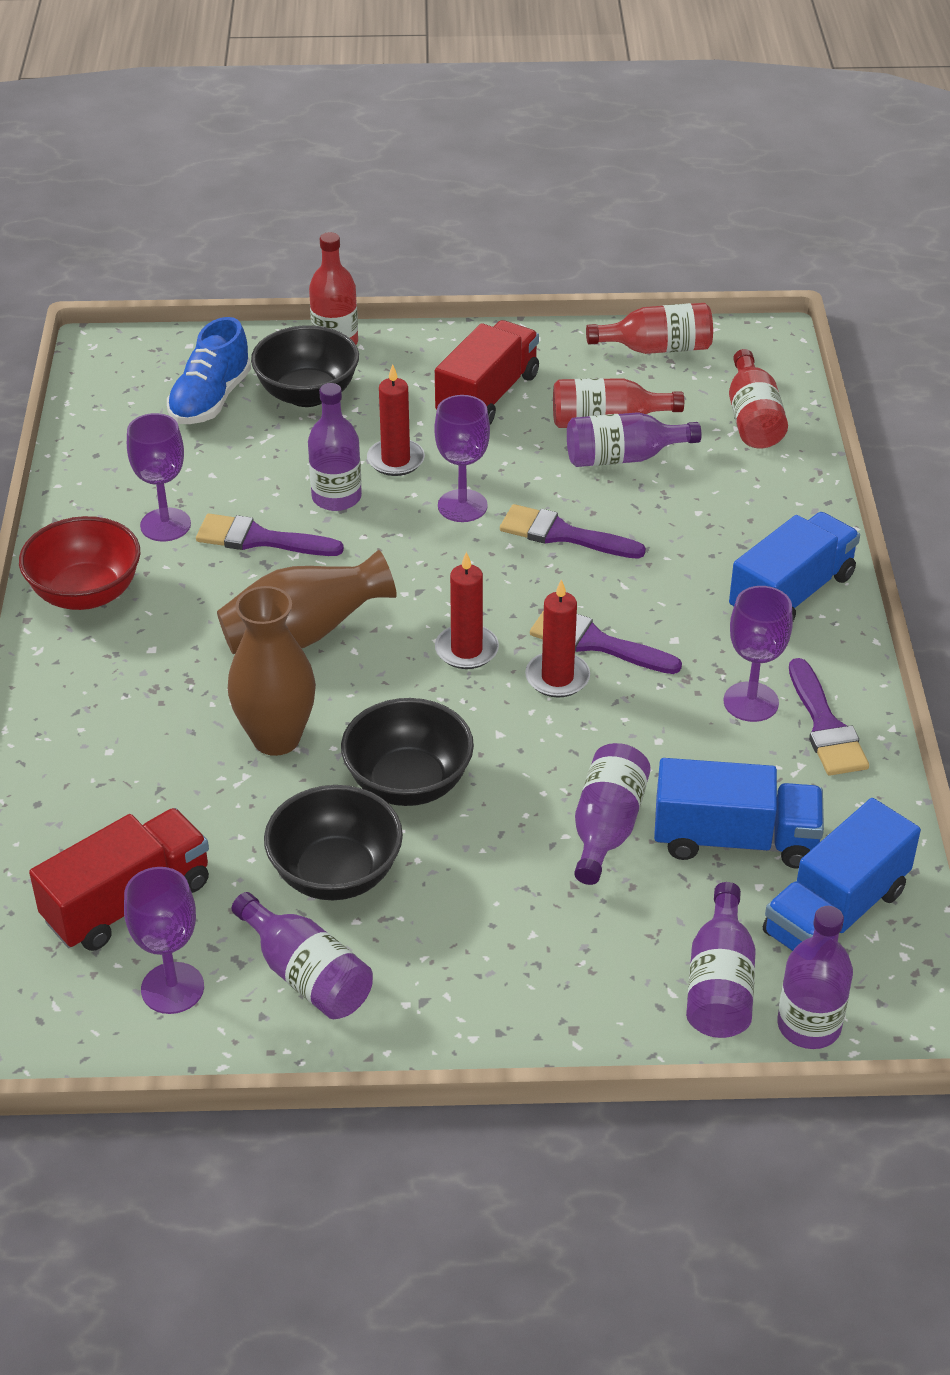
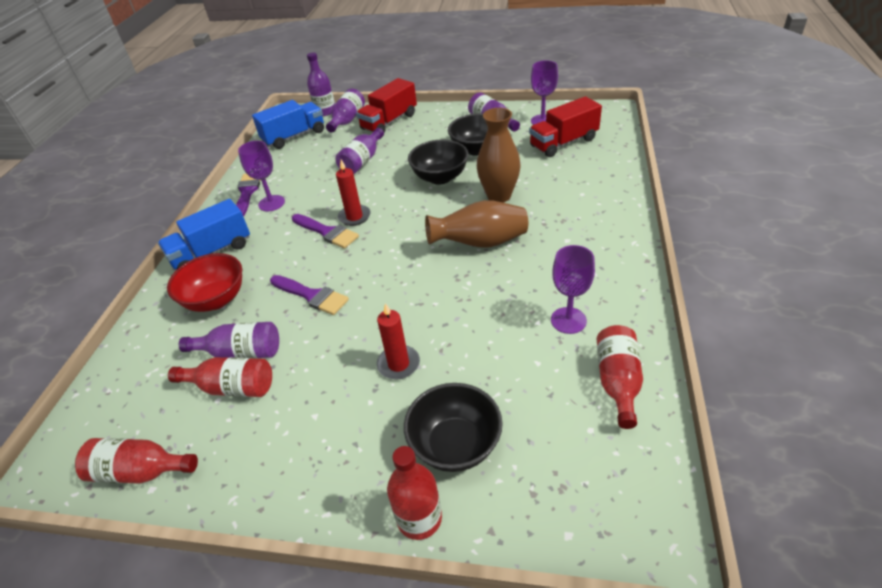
camera: 165 degrees left, 0 degrees up
red bowl [19,516,140,610] -> red bowl moved to [167,253,242,312]
blue shoe [167,317,251,424] -> none
purple brush [196,514,344,556] -> none
purple bottle [308,383,362,511] -> none
purple goblet [434,395,490,522] -> none
red truck [435,320,539,425] -> red truck moved to [356,78,417,133]
red candle [435,552,499,669] -> none
blue truck [654,758,824,869] -> none
red bottle [729,349,788,449] -> red bottle moved to [597,325,643,429]

